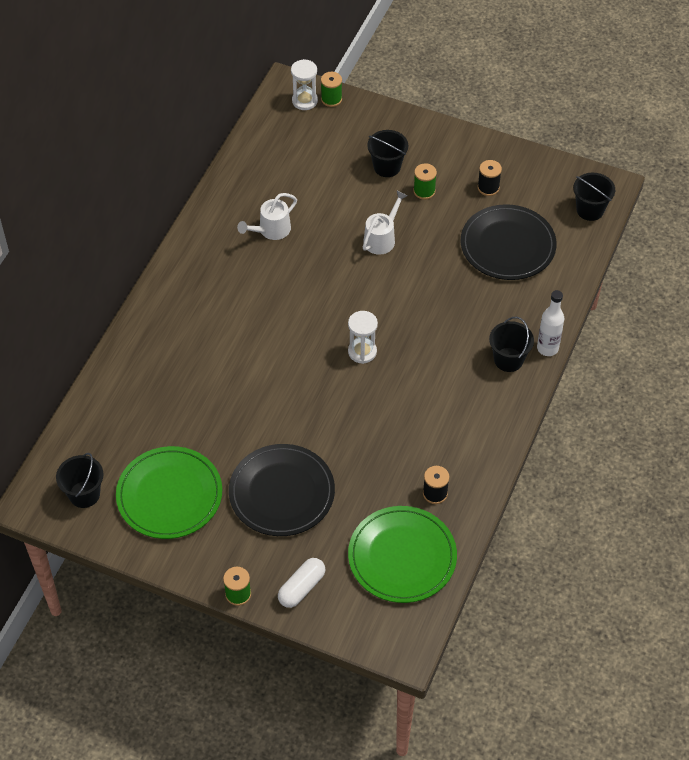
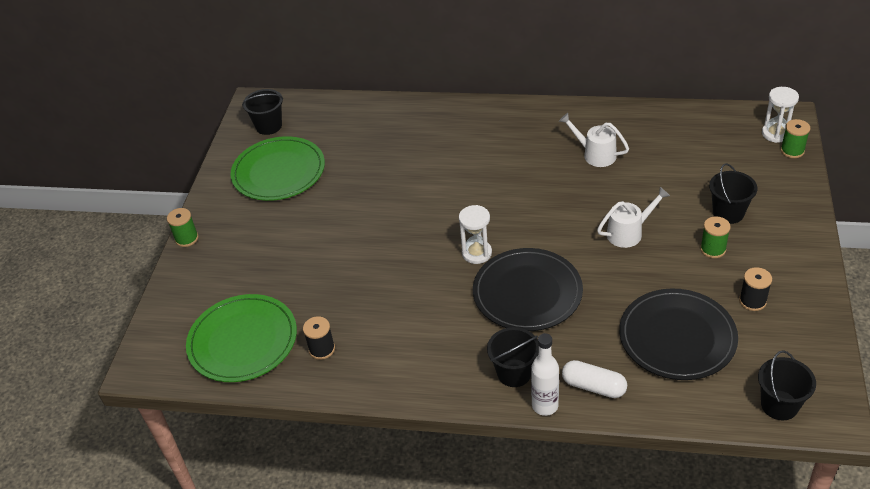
camera: 80 degrees right, 10 degrees down
black plate [229,444,335,536] -> black plate moved to [473,248,583,331]
white capsule [278,558,325,608] -> white capsule moved to [562,360,627,398]
white watering can [363,191,408,255] -> white watering can turned 45 degrees counterclockwise [597,187,670,248]

